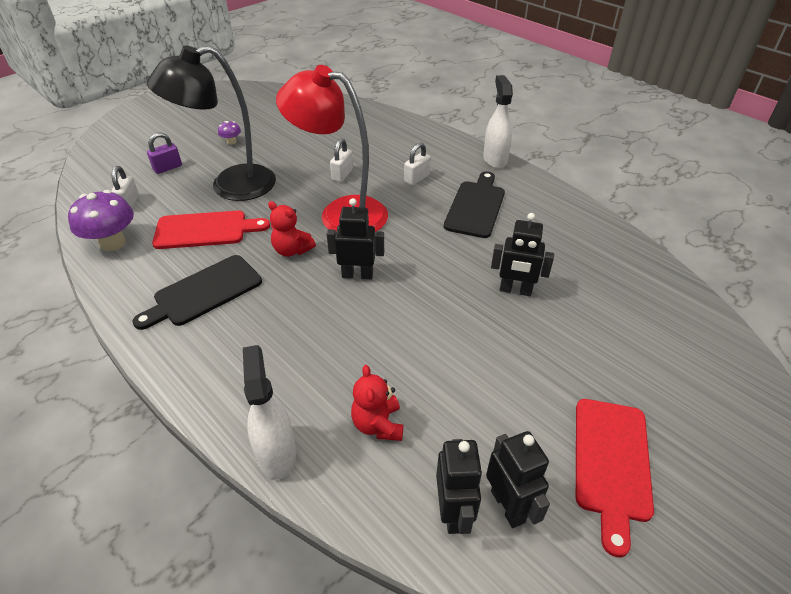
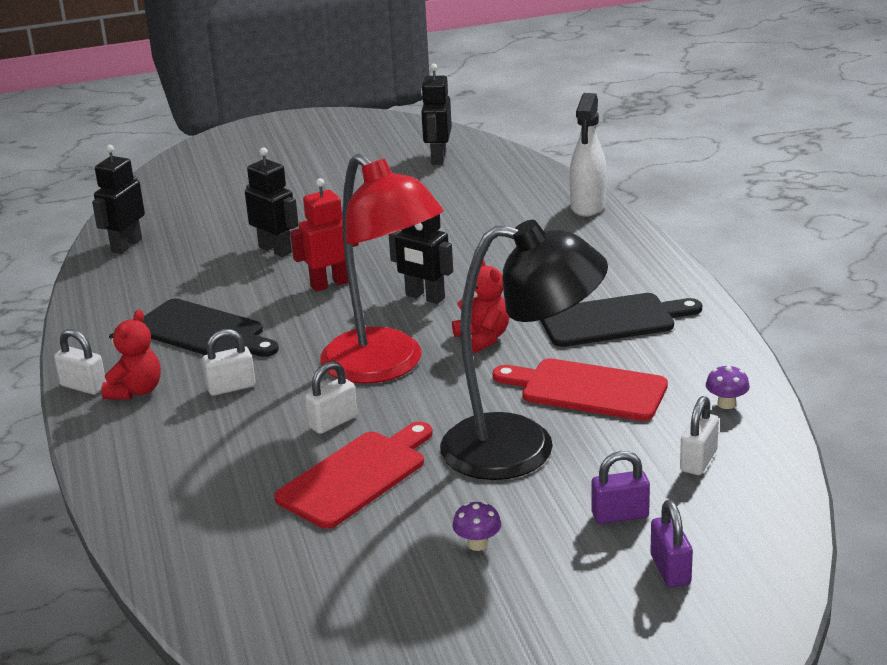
camera: 150 degrees left, 15 degrees down
purple mushroom [68,190,134,251] -> purple mushroom [706,364,750,409], size x0.48
red teddy bear [351,365,403,441] -> red teddy bear moved to [101,310,161,399]
black robot [436,439,483,534] -> black robot moved to [92,145,145,254]
black cutting board [444,171,505,238] -> black cutting board turned 105 degrees counterclockwise [142,298,279,357]
white spray bottle [483,75,513,169] -> white padlock [54,329,106,395]
red cutting board [576,399,654,557] -> red cutting board moved to [274,422,433,529]
none -> red robot [290,178,359,292]
none -> purple padlock [650,500,693,587]

